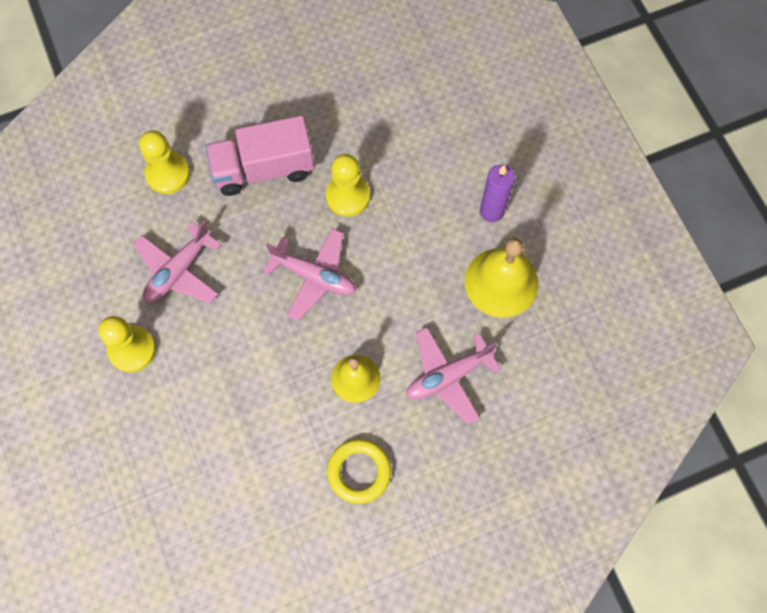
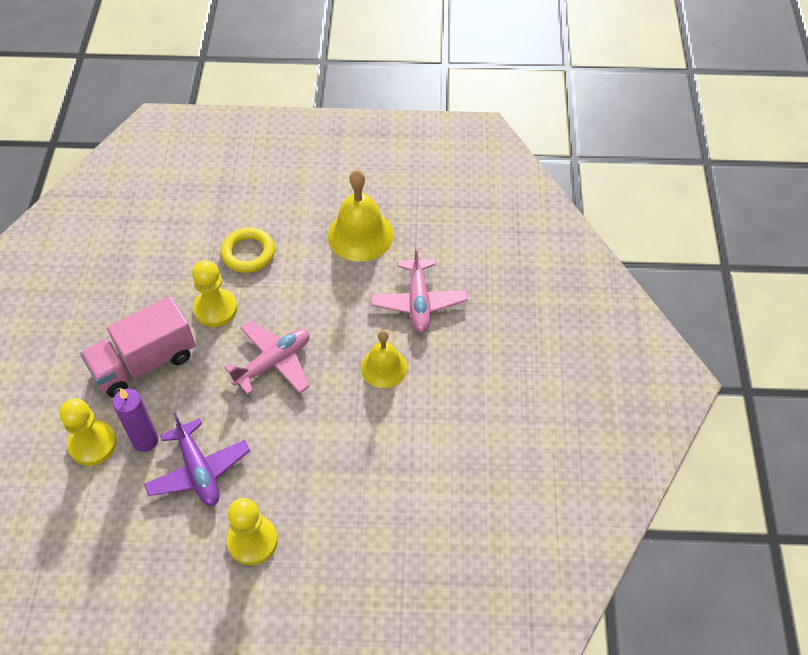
camera: 65 degrees left, 15 degrees down
pink plane [134,221,222,303] -> purple plane [144,412,250,506]
pink truck [205,116,315,196] -> pink truck turned 45 degrees clockwise [80,296,195,398]
yellow ring [327,439,391,504] -> yellow ring moved to [221,228,275,273]
purple candle [480,164,515,222] -> purple candle moved to [113,388,158,452]

